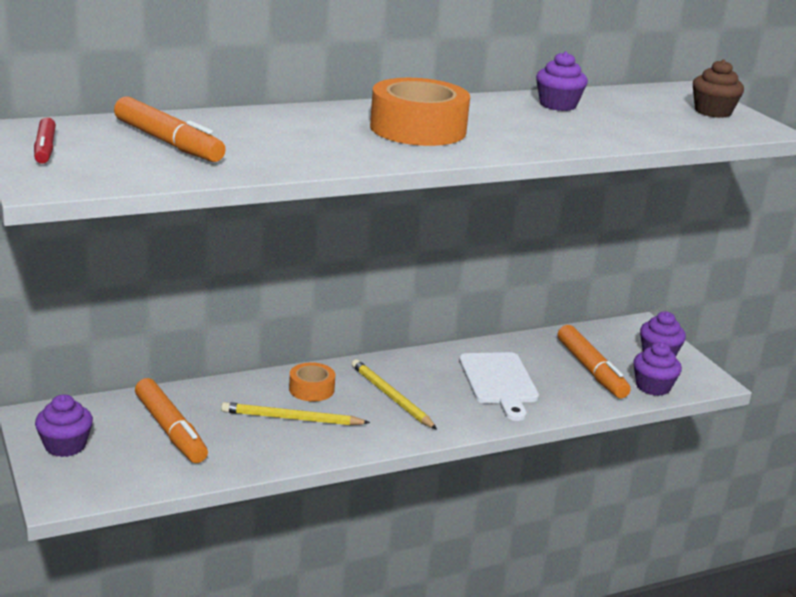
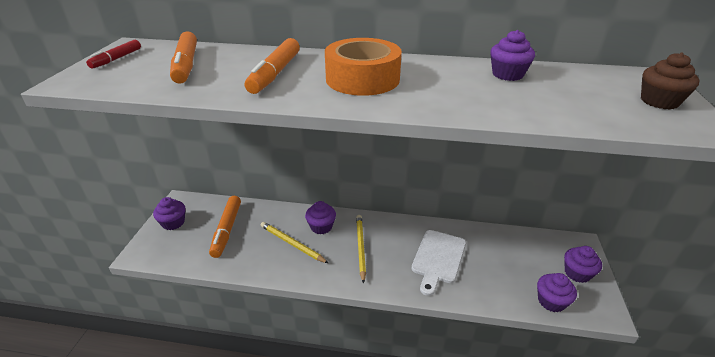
camera: 35 degrees right, 10 degrees up
orange tape [289,362,335,402] -> purple cupcake [305,201,336,234]
orange marker [558,325,631,398] -> orange marker moved to [245,38,300,94]

